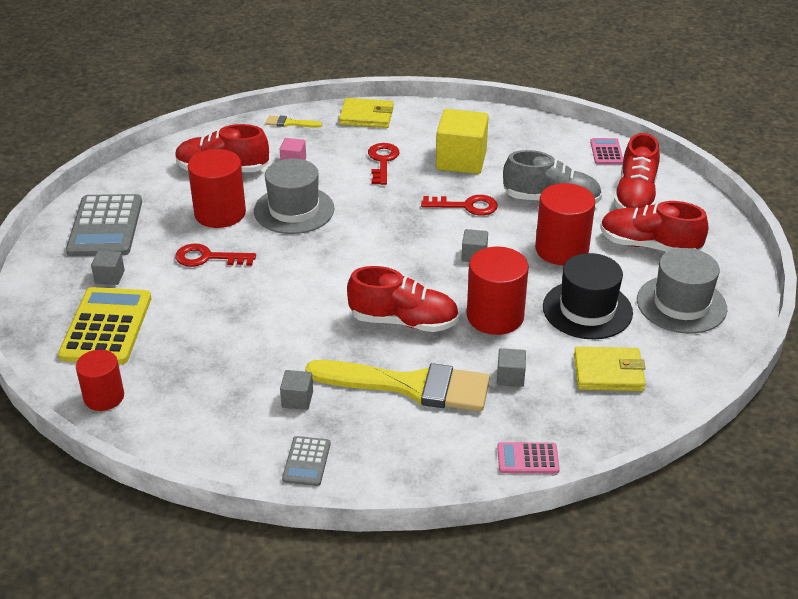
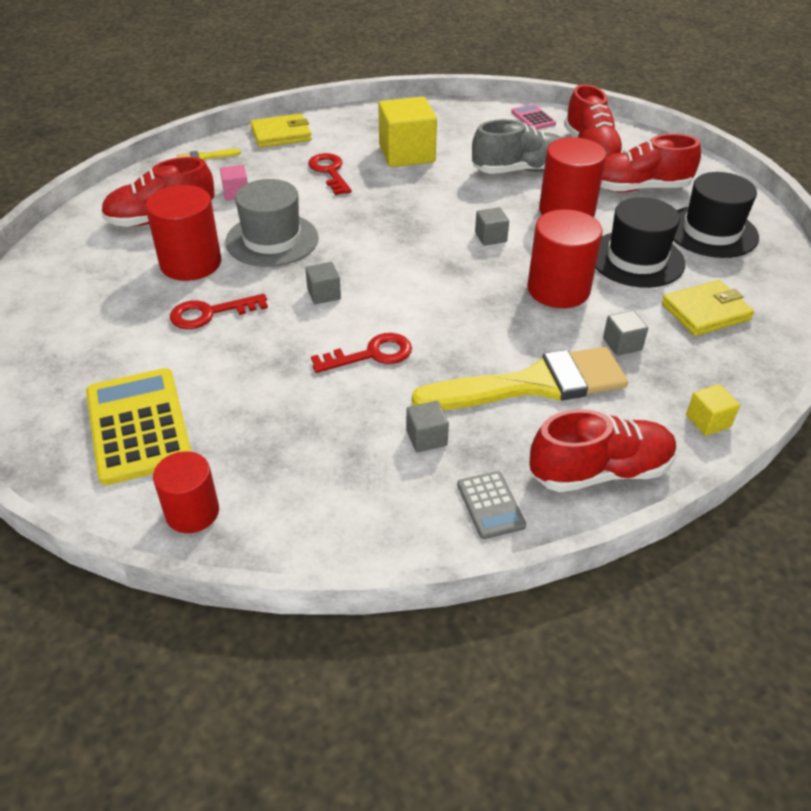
camera: 25 degrees left, 5 degrees up
grey calculator [66,194,142,256] -> none
grey cube [91,250,125,285] -> grey cube moved to [305,262,341,304]
red shoe [347,266,459,332] -> red shoe moved to [529,409,677,492]
red key [421,195,498,216] -> red key moved to [311,333,412,373]
pink calculator [497,442,560,474] -> yellow cube [686,384,740,436]
grey hat [637,248,727,334] -> black hat [673,172,759,258]

